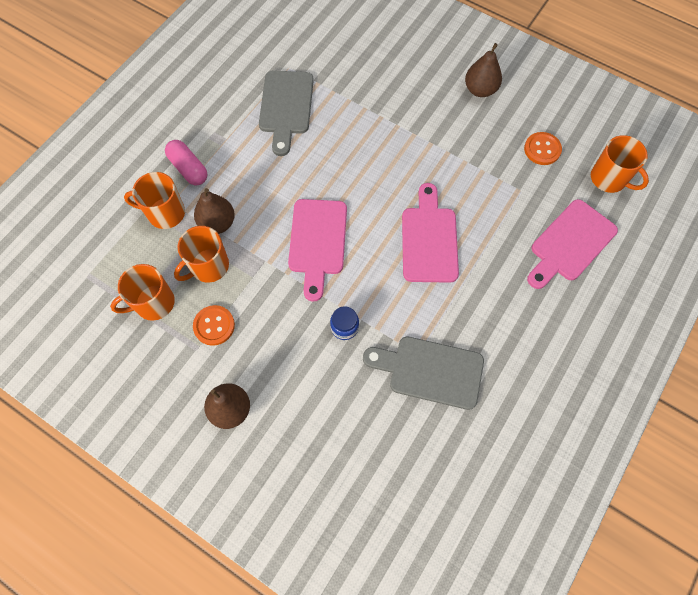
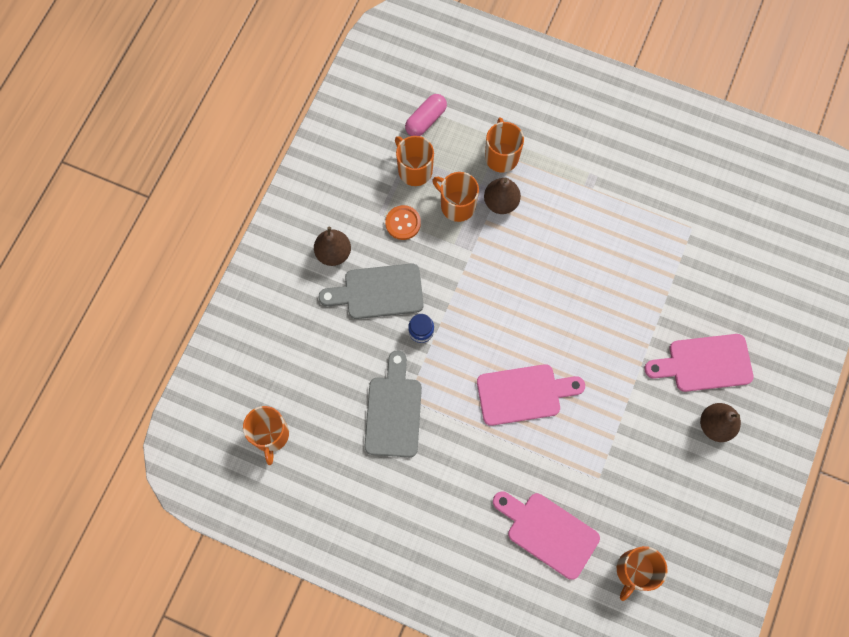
camera: 80 degrees right, 5 degrees up
pink capsule [165,140,207,185] -> pink capsule moved to [405,94,447,136]
grey cutting board [259,70,314,156] -> grey cutting board moved to [319,263,424,319]
pink cutting board [288,199,347,302] -> pink cutting board moved to [645,334,754,392]
orange button [524,132,562,165] -> none
none -> orange mug [243,406,289,465]

